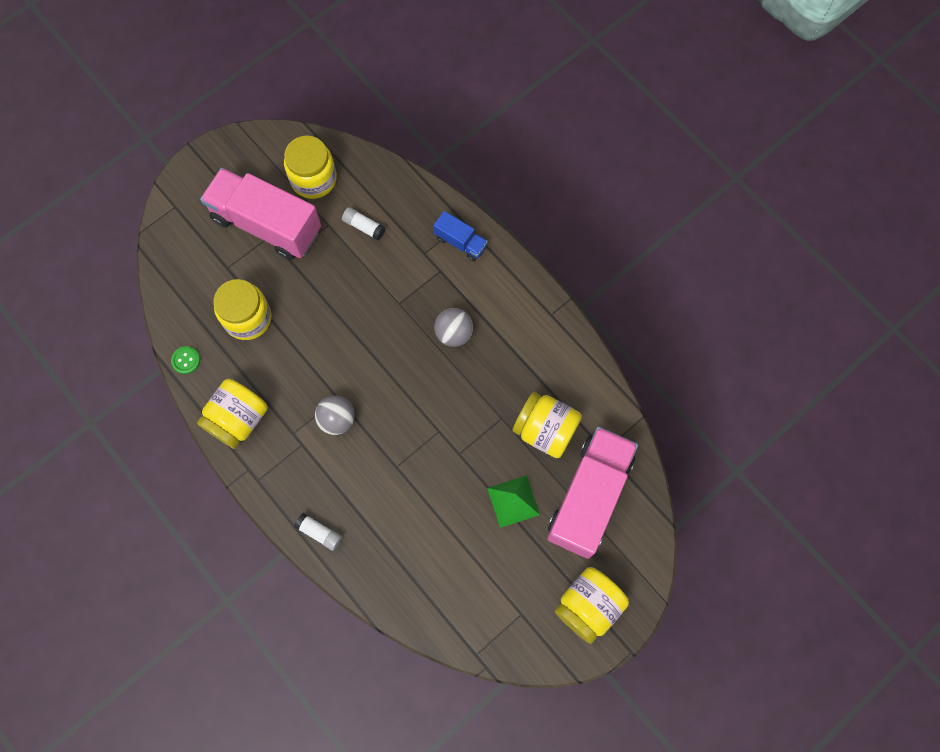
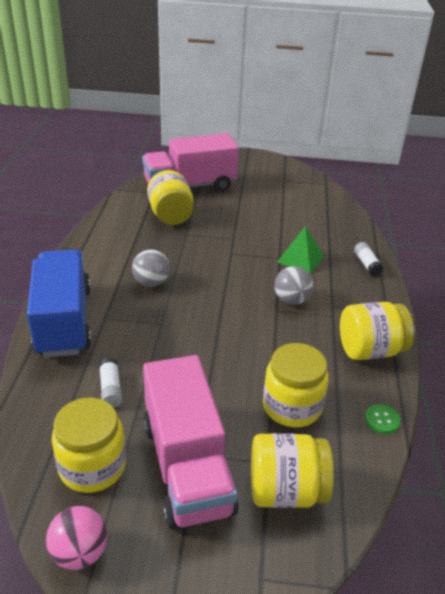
camera: 135 degrees left, 35 degrees down
blue truck [433,211,488,261] -> blue truck [27,249,91,357], size x2.13
green pyramid [487,476,540,528] -> green pyramid moved to [277,226,324,274]
yellow jar [555,567,629,644] -> yellow jar moved to [251,433,334,508]
none -> pink ball [46,506,107,570]

